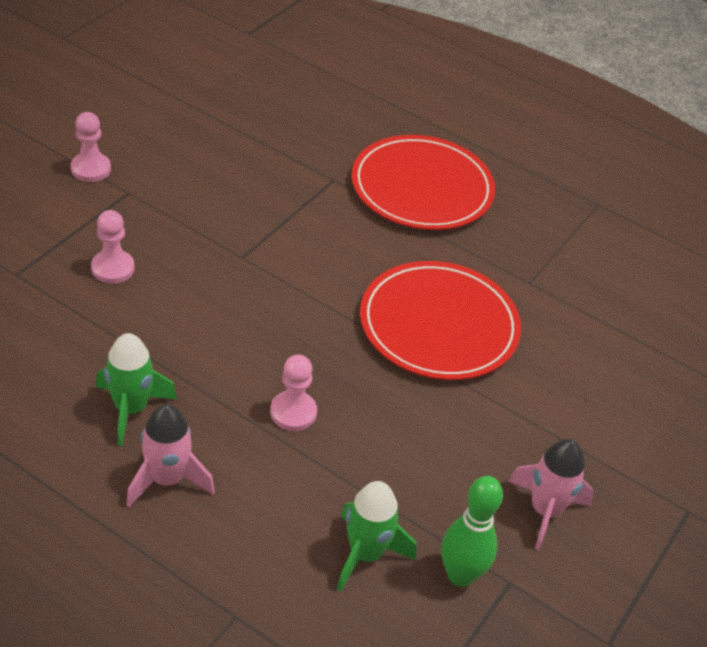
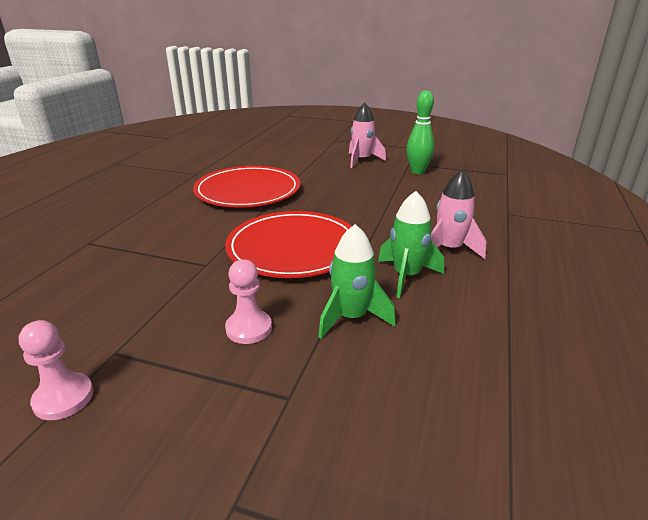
camera: 100 degrees left, 15 degrees down
pink pawn [270,355,317,431] -> none
green rocket [337,481,417,592] -> green rocket moved to [318,224,396,339]
red plate [351,135,495,230] -> red plate moved to [225,211,352,278]

